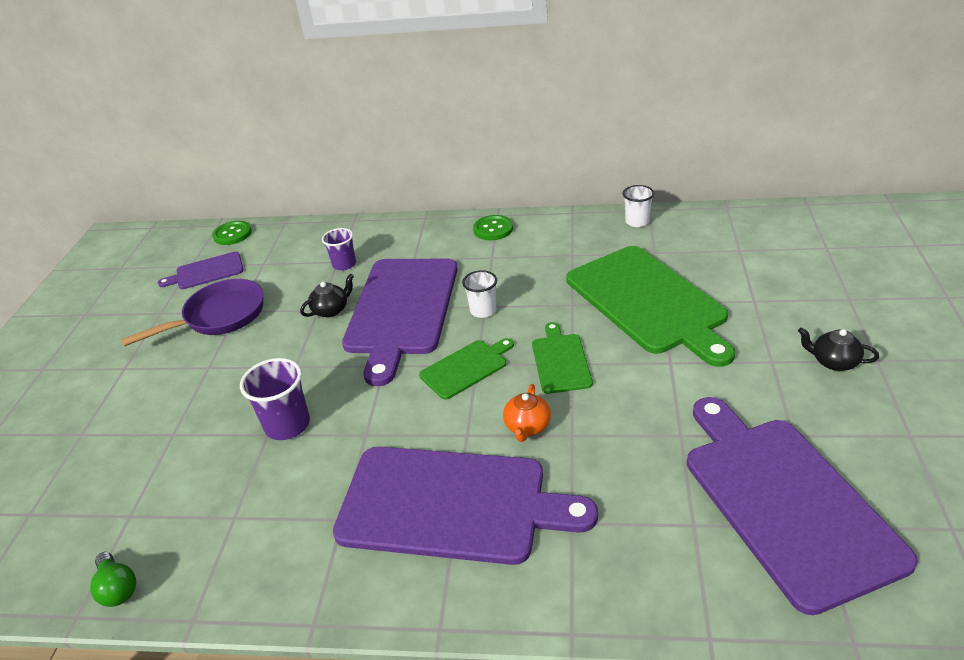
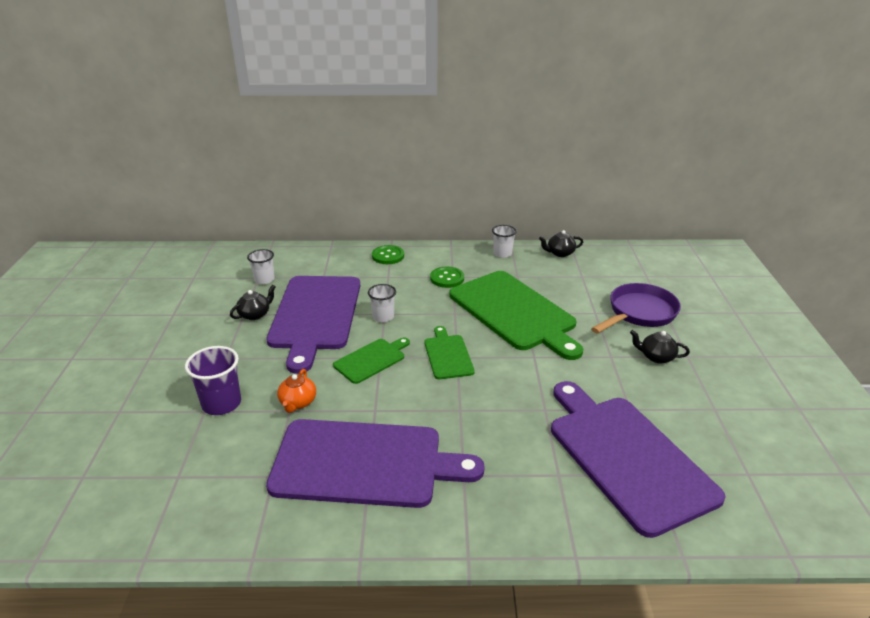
camera: 10 degrees left, 5 degrees down
green light bulb [90,552,136,607] -> none
purple pan [121,279,264,346] -> purple pan moved to [591,283,681,334]
purple cutting board [158,251,244,289] -> none
green button [212,221,252,245] -> green button moved to [430,267,464,288]
purple cup [322,228,356,271] -> white cup [247,249,275,284]
orange teapot [503,384,551,442] -> orange teapot moved to [277,369,316,413]
none -> black teapot [539,230,583,257]

